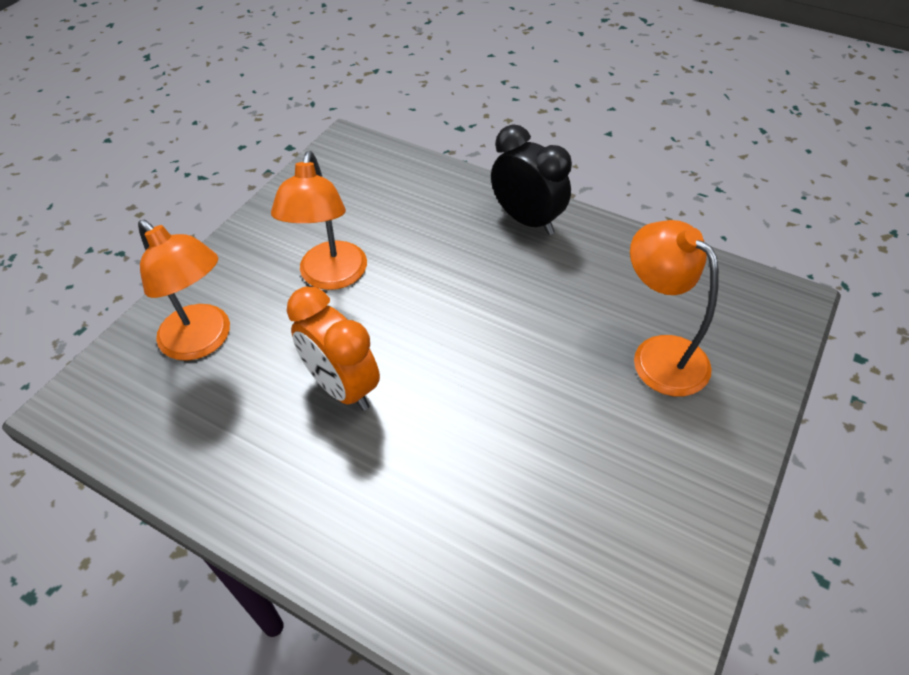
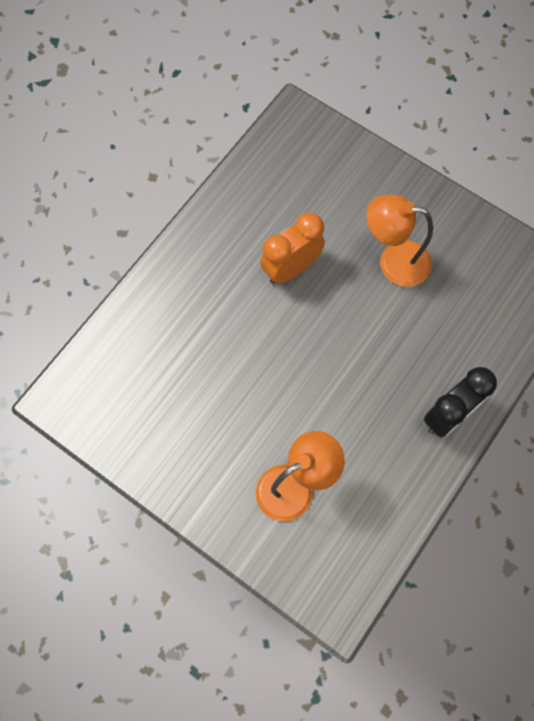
camera: 95 degrees right, 20 degrees up
orange lamp [138,220,230,361] -> none

